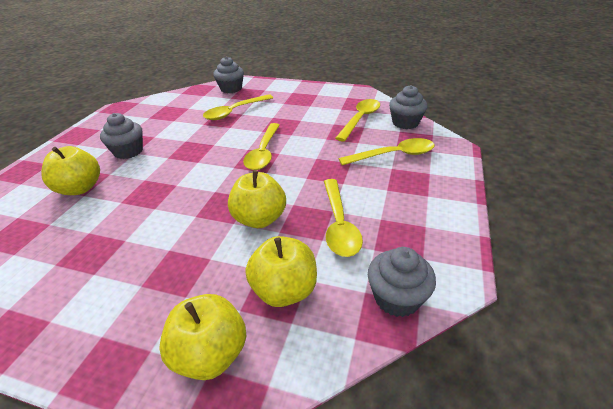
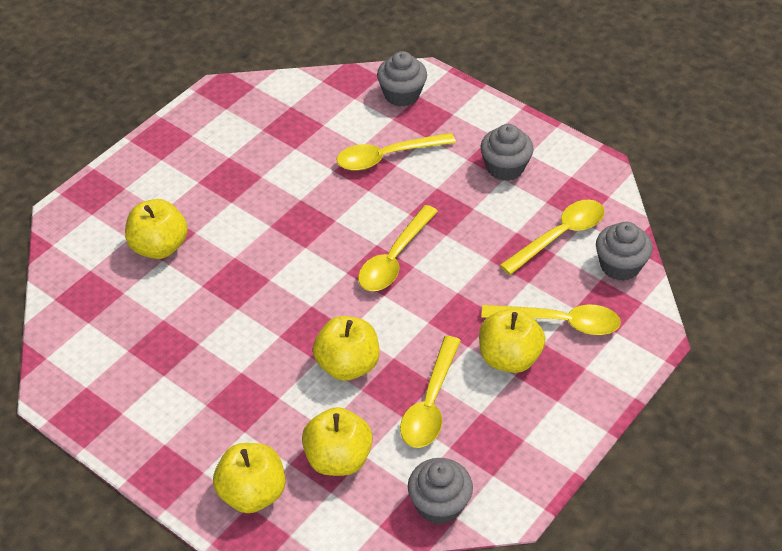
camera: 20 degrees right, 10 degrees up
grey cupcake [100,113,143,159] -> grey cupcake moved to [481,124,534,181]
none -> yellow apple [479,308,545,373]

